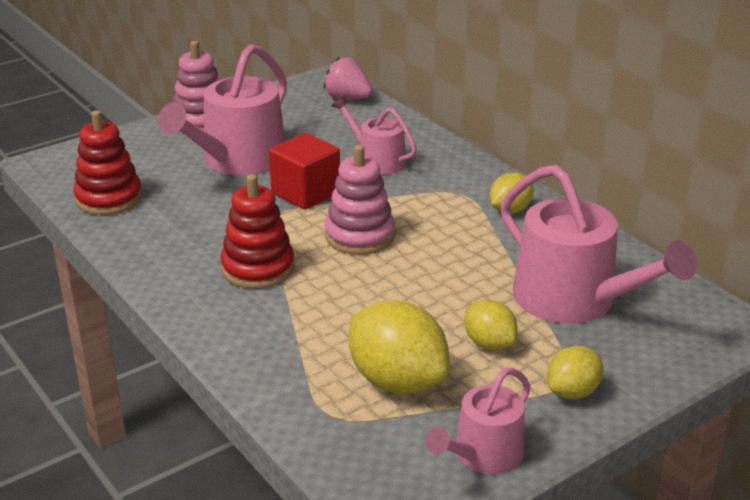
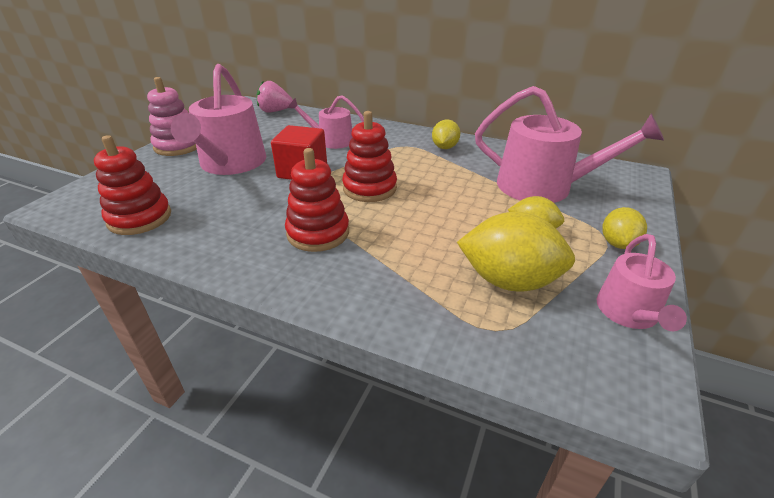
camera: 30 degrees left, 5 degrees up
pink stacking toy [325,145,395,255] -> red stacking toy [342,111,397,202]

